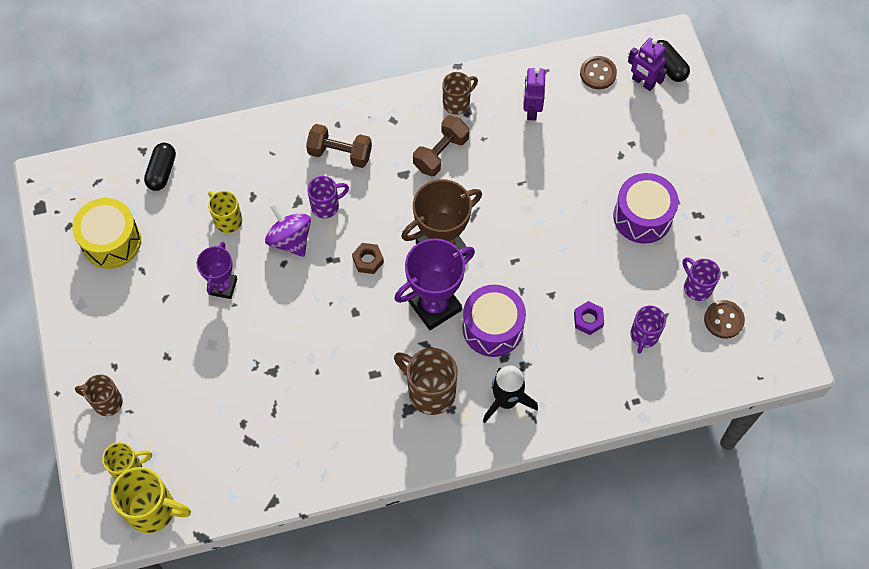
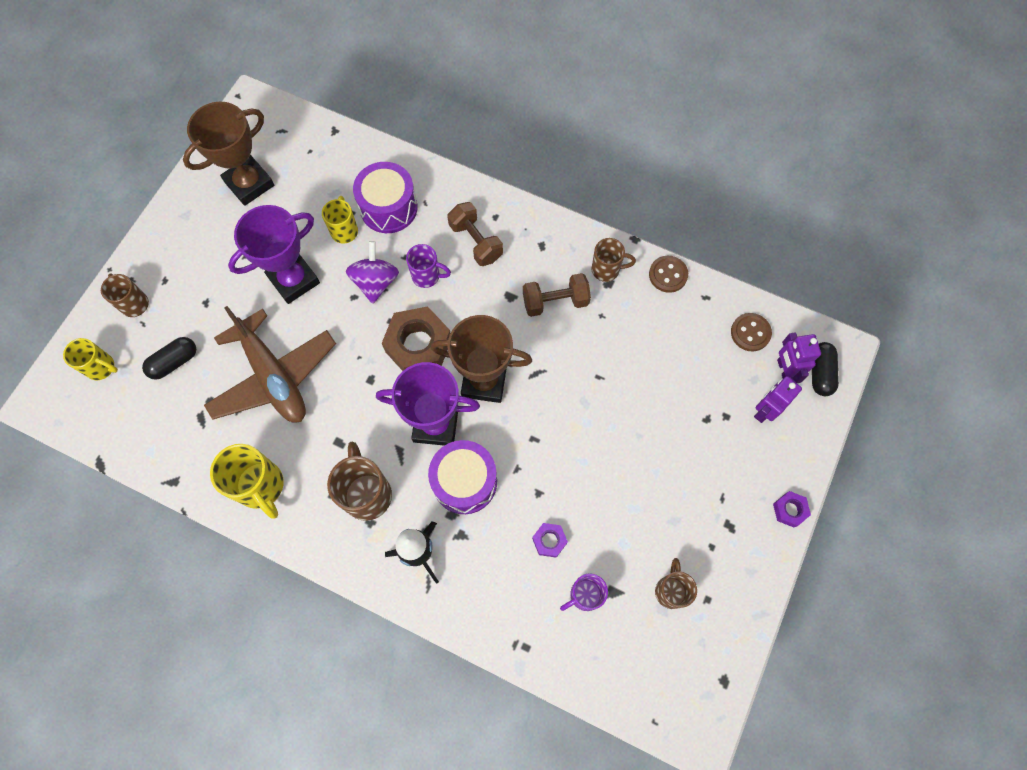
camera: 40 degrees right, 5 degrees up
yellow drum [72,198,141,269] -> brown trophy [183,102,274,206]
yellow mug [111,467,191,533] -> yellow mug moved to [210,444,284,519]
black capsule [144,143,176,191] -> black capsule moved to [142,337,196,380]
purple trophy [196,242,237,299] -> purple trophy [228,205,320,304], size x1.65
brown nut [352,243,384,274] -> brown nut [382,306,450,371], size x2.08
purple robot [523,68,545,120] -> purple robot moved to [754,376,802,423]
purple drum [613,173,679,244] -> purple drum moved to [353,162,417,233]
purple mug [683,257,721,301] -> brown mug [655,558,697,609]
brown button [704,300,745,339] -> brown button moved to [649,256,688,293]
none -> brown plane [204,306,336,423]
none -> purple nut [773,491,811,527]

